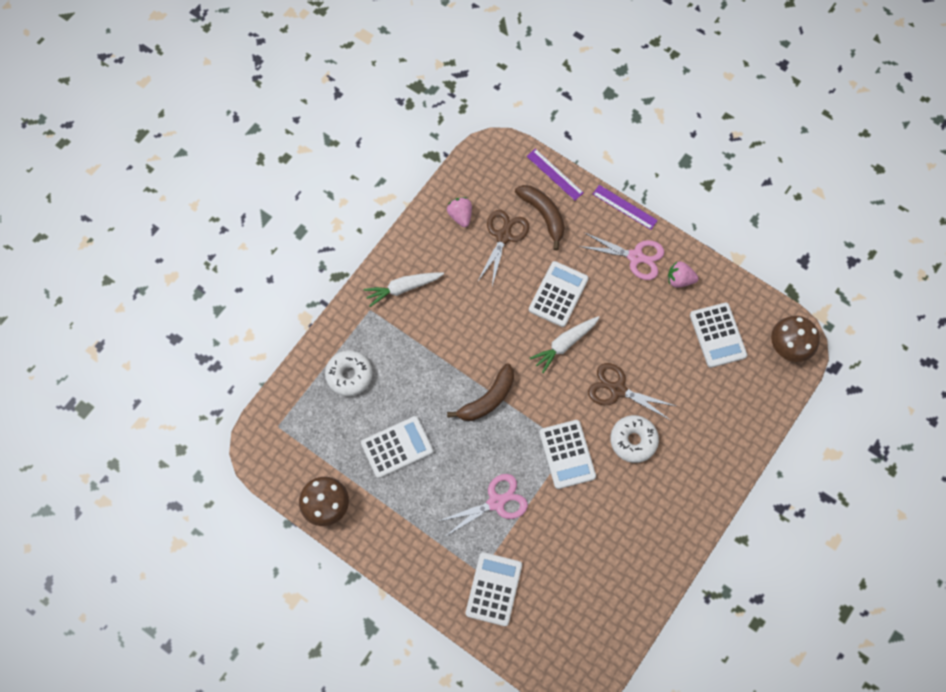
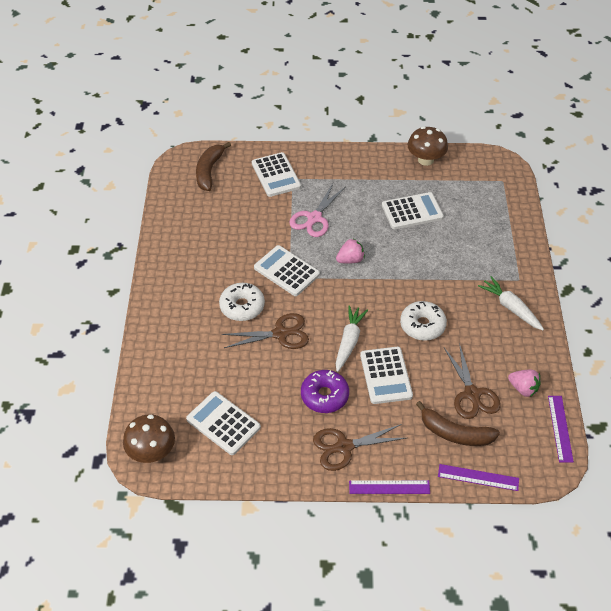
camera: 145 degrees right, 20 degrees down
white donut [325,350,373,396] -> white donut moved to [400,301,447,341]
white calculator [361,416,433,478] -> white calculator turned 135 degrees counterclockwise [382,192,444,229]
white carrot [364,272,444,307] -> white carrot turned 75 degrees counterclockwise [478,276,544,331]
brown banana [447,364,514,421] -> brown banana moved to [196,142,231,191]
pink scissors [579,232,665,280] -> brown scissors [313,424,407,471]
pink strawberry [668,261,698,288] -> pink strawberry moved to [336,238,365,264]
none -> purple donut [301,370,349,413]
none -> purple ruler [548,396,574,463]

